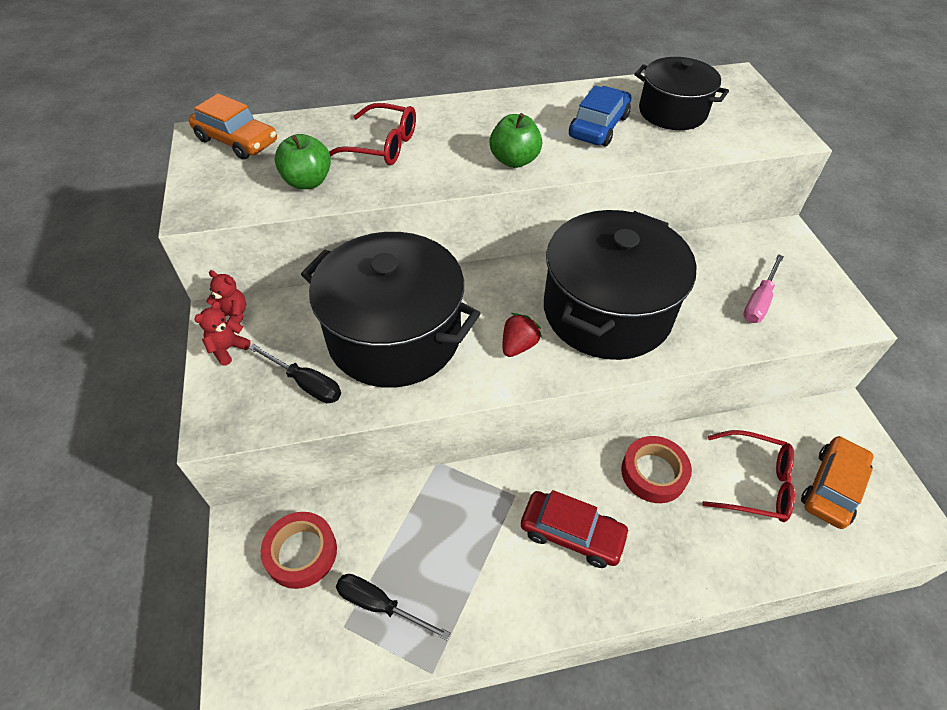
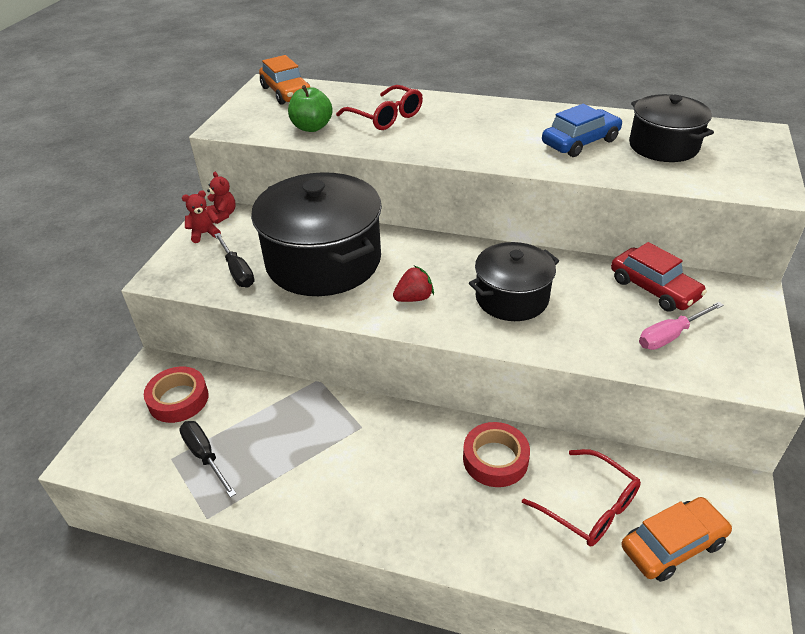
camera: 30 degrees right, 10 degrees down
green apple [490,113,542,168] -> none
red car [521,490,630,568] -> red car moved to [611,242,707,312]
black pot [544,210,697,360] -> black pot [469,242,559,321], size x0.59

